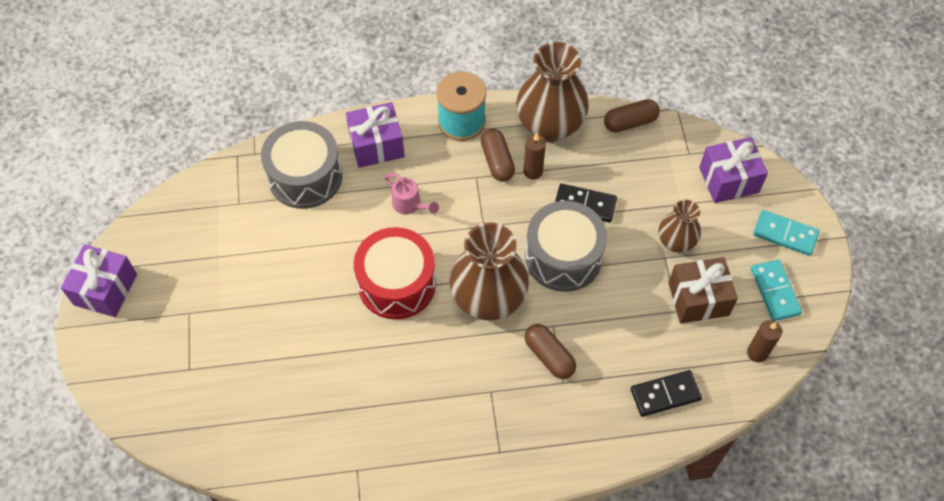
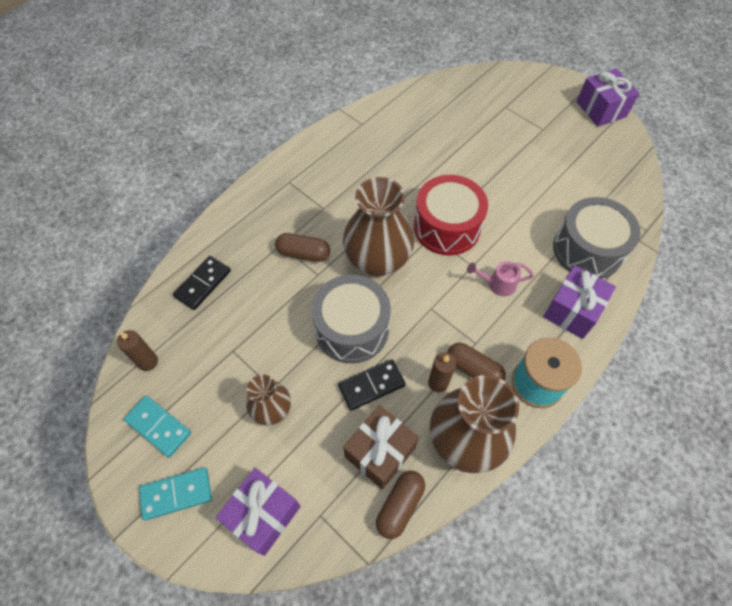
camera: 140 degrees right, 0 degrees up
brown gift [668,257,738,324] -> brown gift moved to [343,405,419,489]

